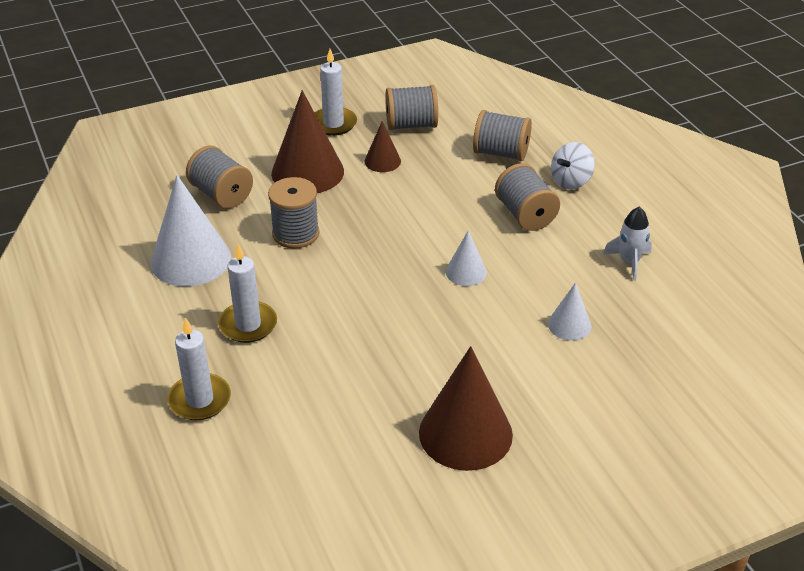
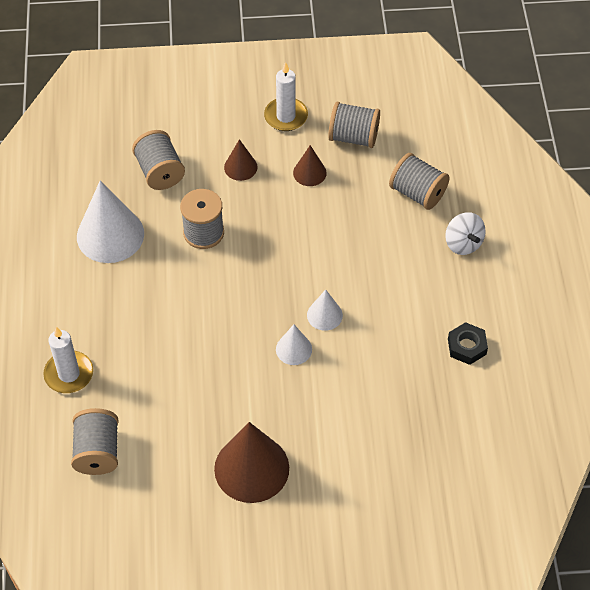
camera: 20 degrees right, 15 degrees up
white candle [218,244,277,343] -> none
brown cone [271,90,344,193] -> brown cone [224,139,258,181], size x0.51
grey spool [495,163,560,231] -> grey spool moved to [71,408,119,475]
white cone [548,282,591,340] -> white cone moved to [276,324,312,365]
white spinning top [551,142,595,189] -> white spinning top turned 90 degrees counterclockwise [445,212,486,255]
white rocket [603,207,652,281] -> black nut [448,322,488,365]

